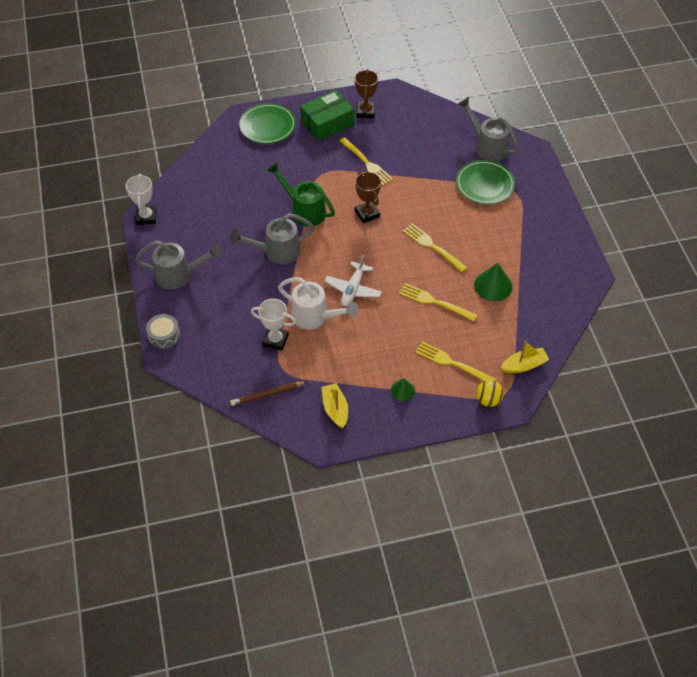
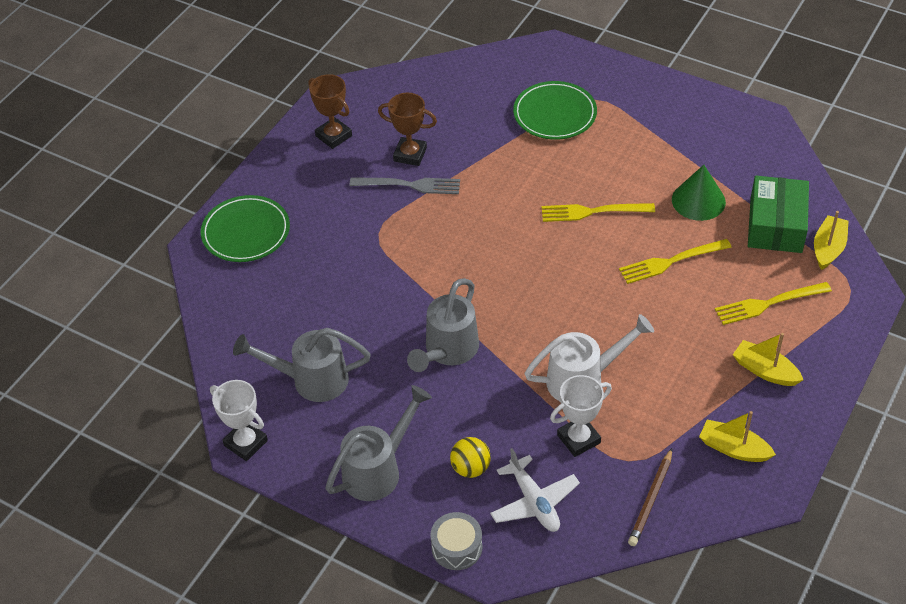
camera: 45 degrees left, 5 degrees down
green watering can [266,162,335,227] -> none
green box [300,90,354,141] -> green box moved to [748,176,809,253]
white plane [324,255,382,307] -> white plane moved to [490,448,580,532]
yellow fork [339,137,393,185] -> grey fork [350,178,460,194]
brown trophy [355,172,381,224] -> brown trophy moved to [378,93,437,166]
green cone [391,378,415,401] -> yellow boat [733,333,803,386]
grey watering can [458,97,519,162] -> grey watering can moved to [233,328,371,402]
yellow ball [476,380,504,407] -> yellow ball moved to [450,437,491,478]

